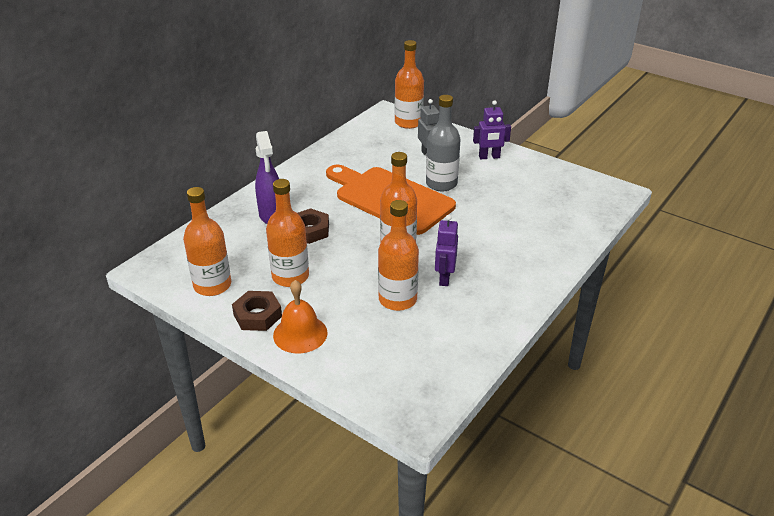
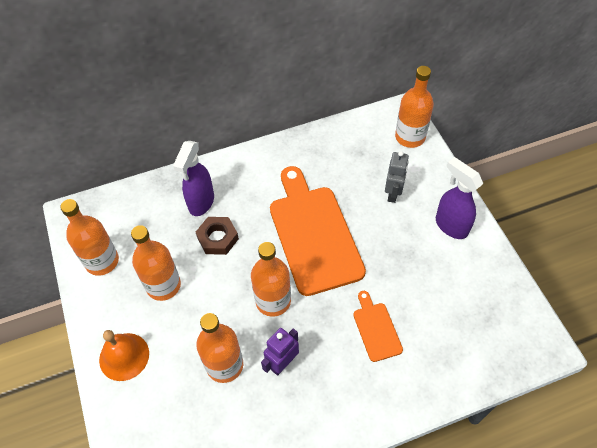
camera: 35 degrees right, 20 degrees up
brown nut [232,291,282,331] -> none
grey bottle [426,95,460,191] -> none
purple robot [473,100,511,159] -> purple spray bottle [436,157,483,239]
none -> orange cutting board [353,291,403,362]

